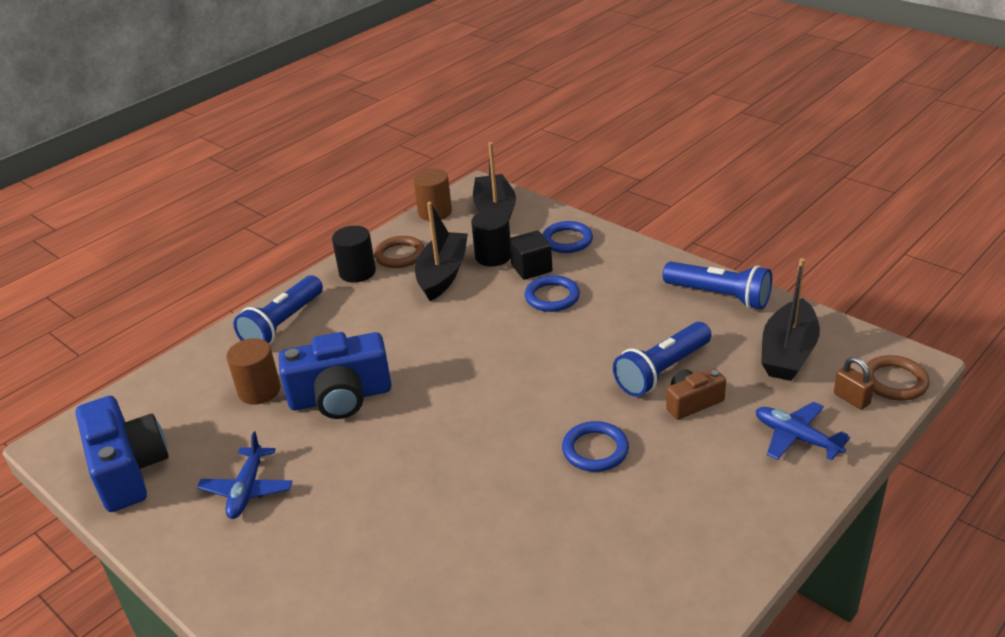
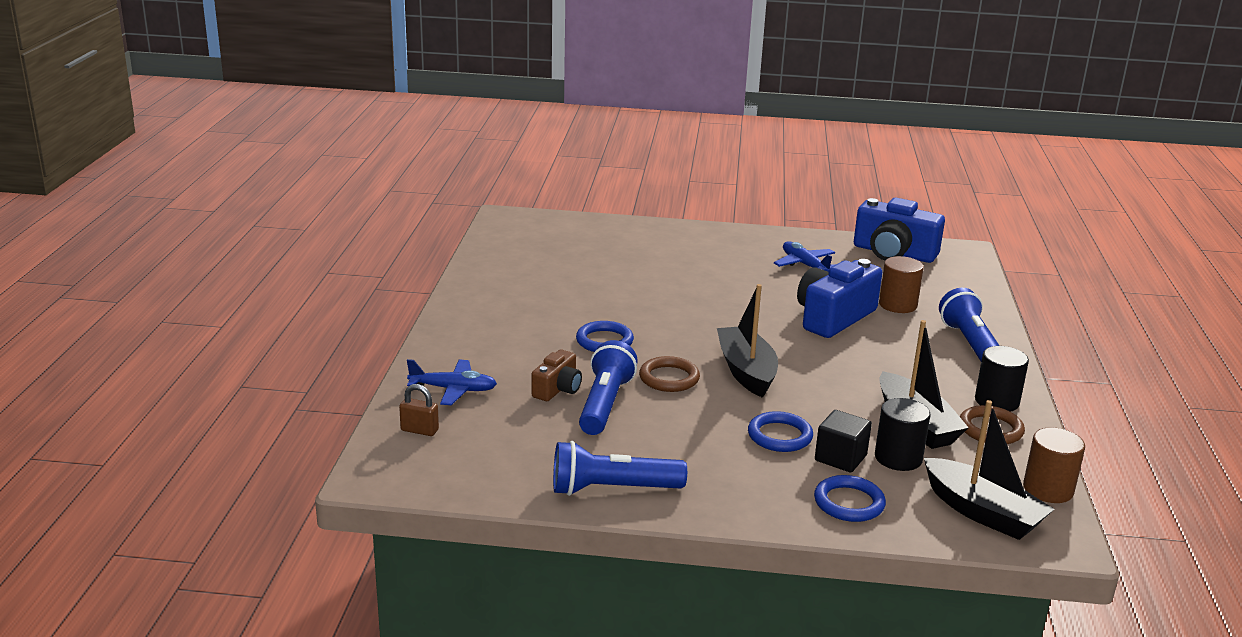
camera: 140 degrees right, 10 degrees down
black boat [761,258,820,381] -> black boat moved to [717,284,778,398]
brown ring [862,355,930,401] -> brown ring moved to [639,356,700,392]

